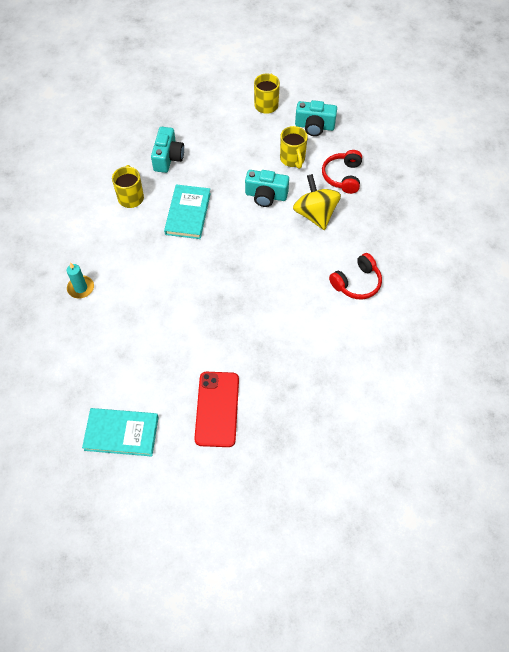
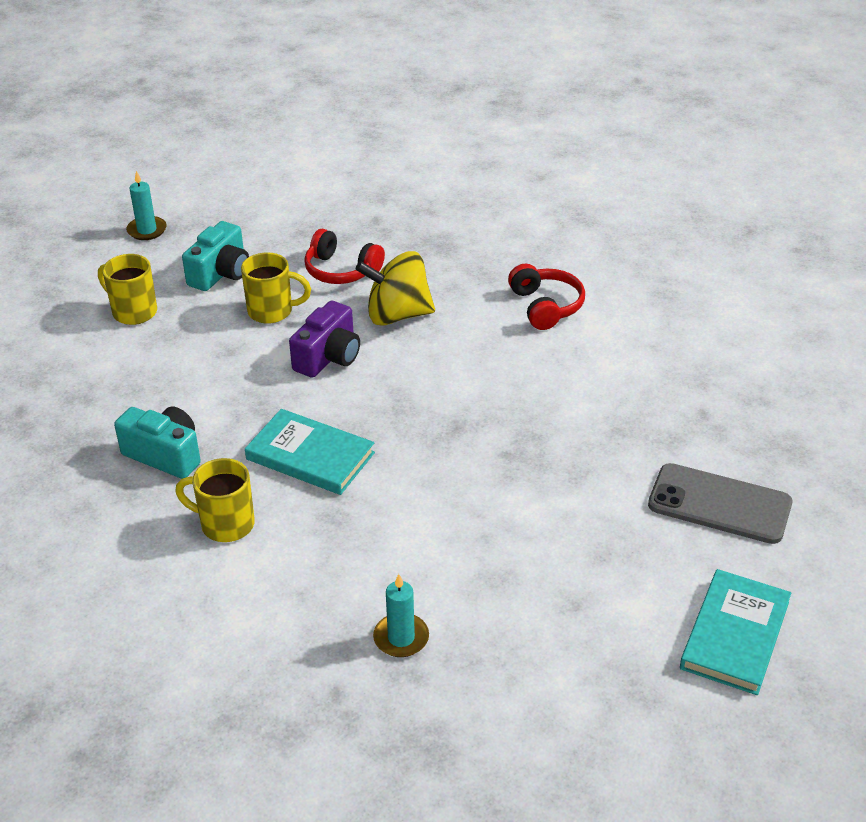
camera: 70 degrees left, 20 degrees down
red phone [194,372,239,447] -> grey phone [648,463,792,544]
turquoise camera [245,170,289,207] -> purple camera [289,301,360,378]
none -> turquoise candle [126,171,167,240]

